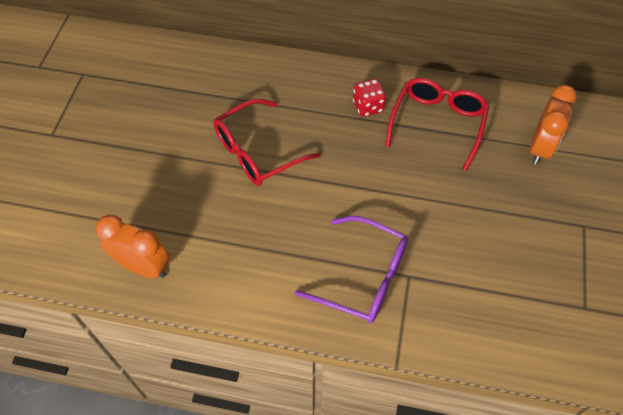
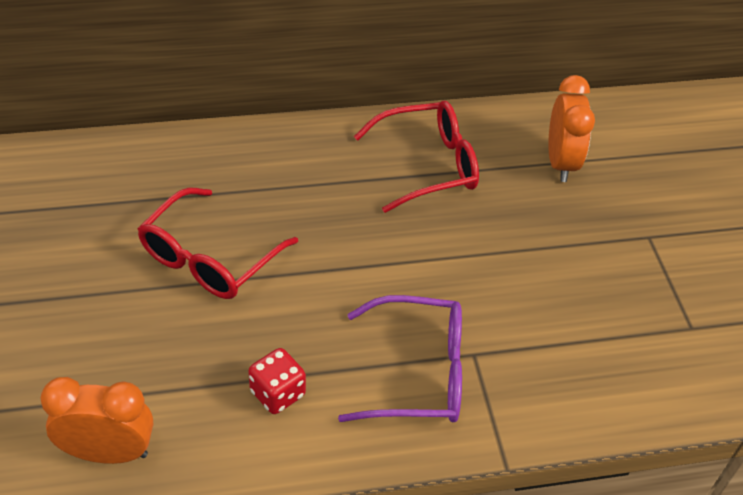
camera: 25 degrees left, 10 degrees down
red dice [353,79,386,117] -> red dice moved to [248,348,306,414]
red glasses [385,78,489,171] -> red glasses turned 75 degrees clockwise [354,101,479,213]

